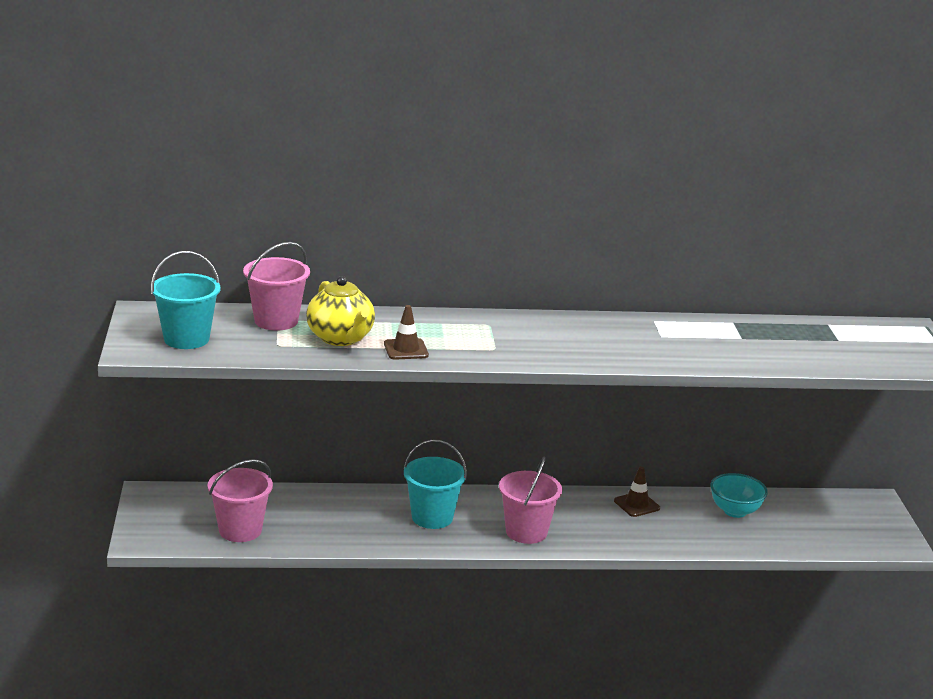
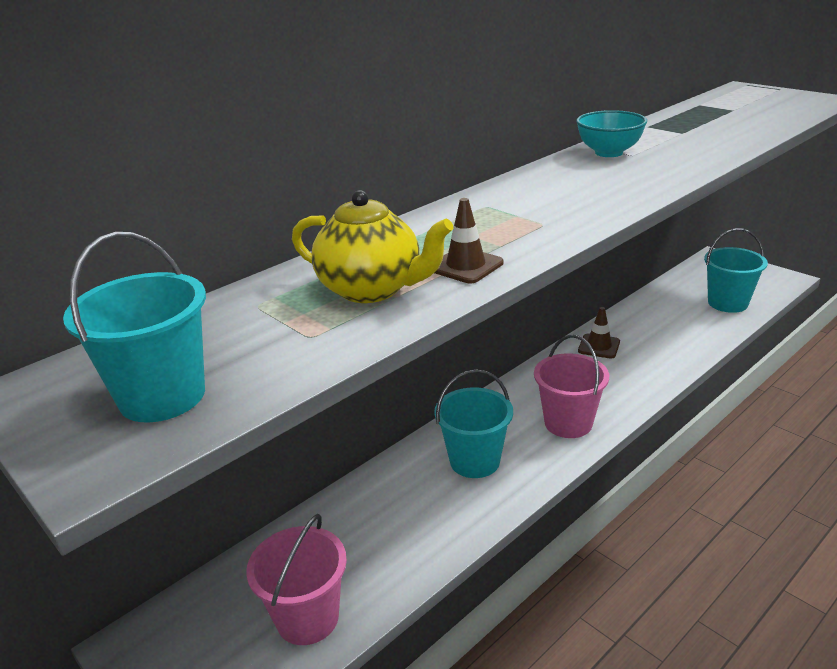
camera: 35 degrees left, 5 degrees up
pink bucket [243,242,310,331] -> none
turquoise bowl [710,473,768,518] -> turquoise bowl moved to [576,110,647,157]
none -> turquoise bucket [704,228,768,313]

